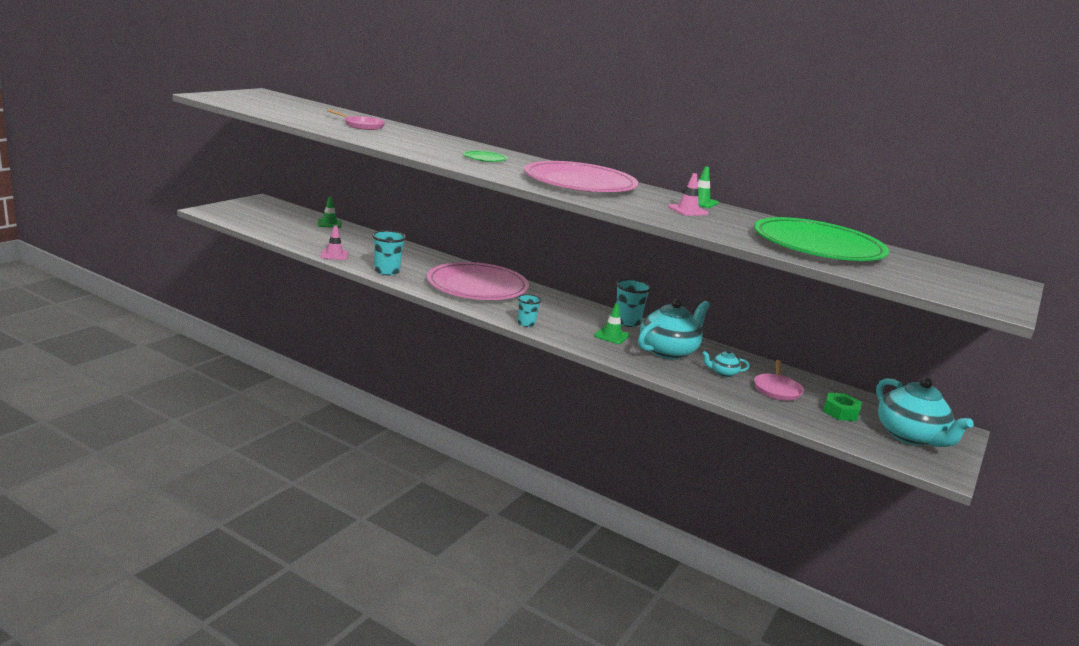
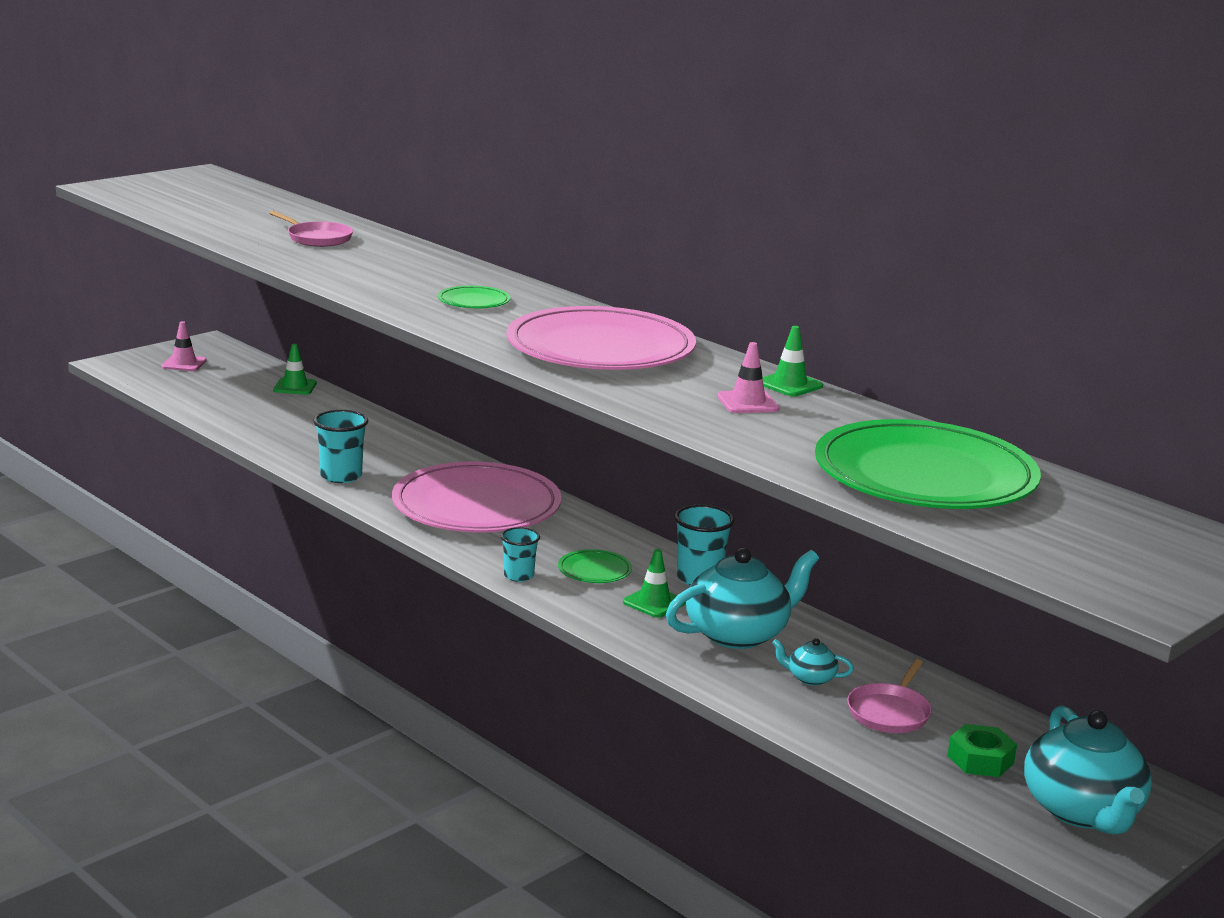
camera: 15 degrees right, 0 degrees up
pink traffic cone [321,226,348,260] -> pink traffic cone moved to [161,321,207,371]
none -> green plate [558,549,632,583]

